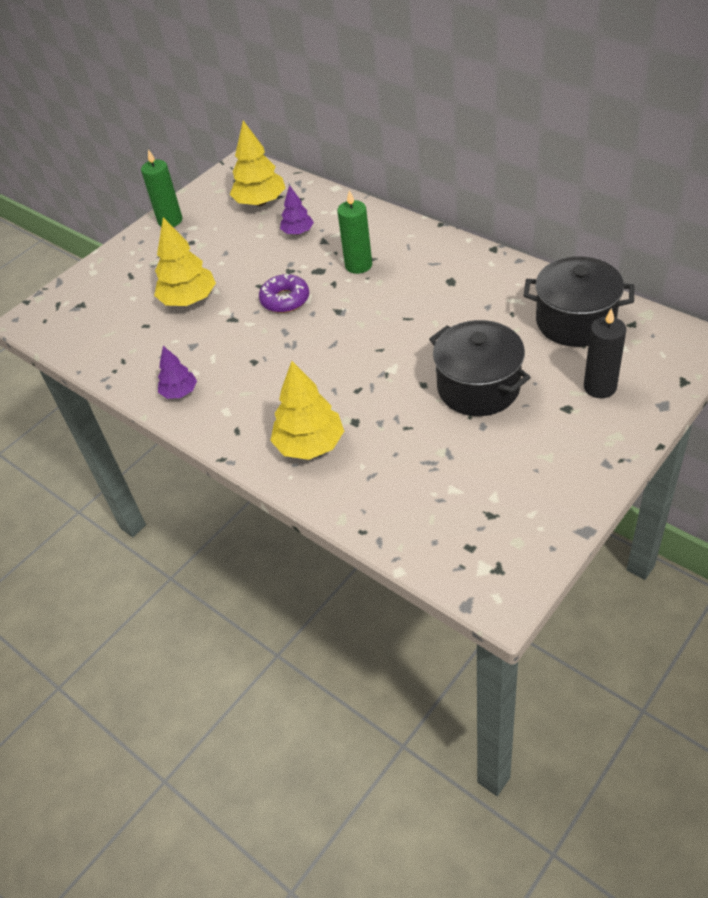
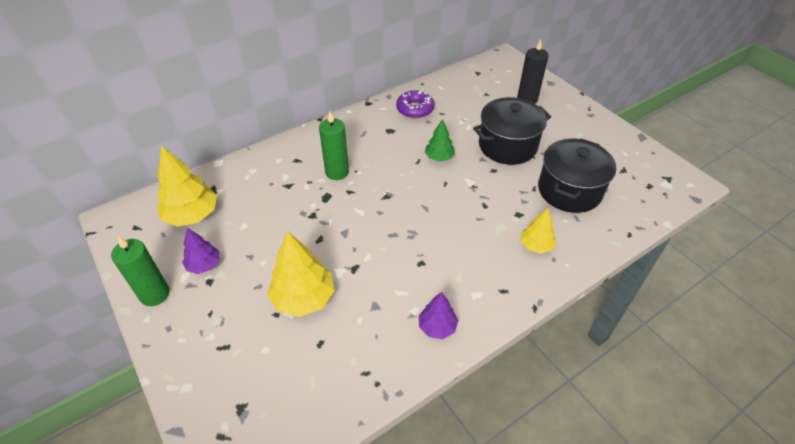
camera: 80 degrees left, 0 degrees up
purple donut [259,274,309,313] -> purple donut moved to [396,90,434,119]
yellow tree [270,361,344,460] -> yellow tree [521,208,556,254], size x0.59
purple tree [280,185,314,235] -> purple tree moved to [182,228,220,274]
black pot [524,256,634,347] -> black pot moved to [538,139,616,213]
none -> green tree [425,119,455,162]

